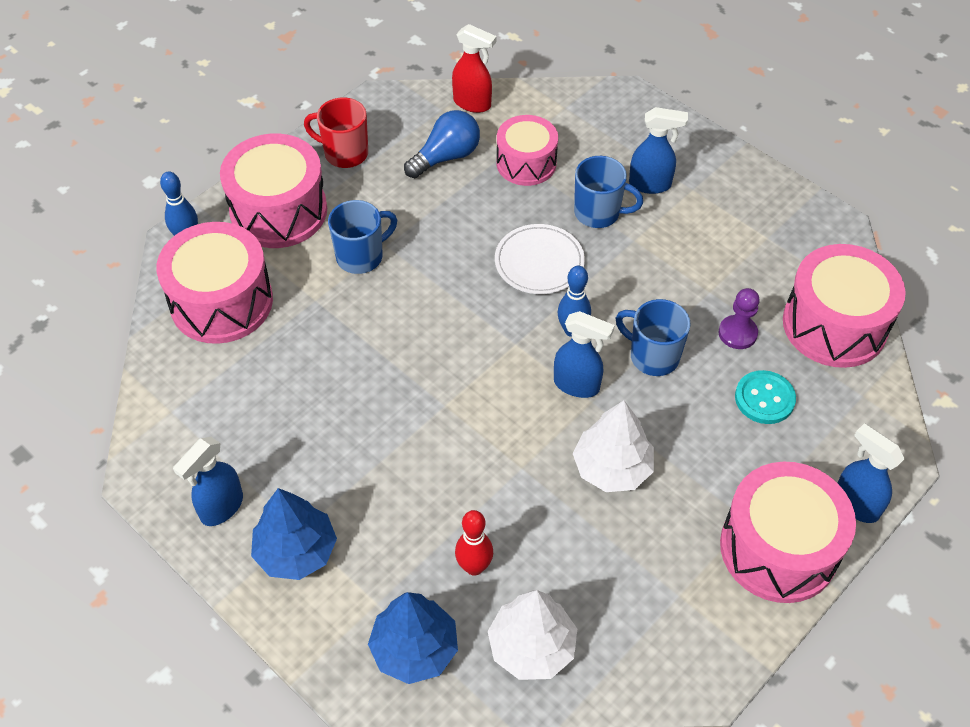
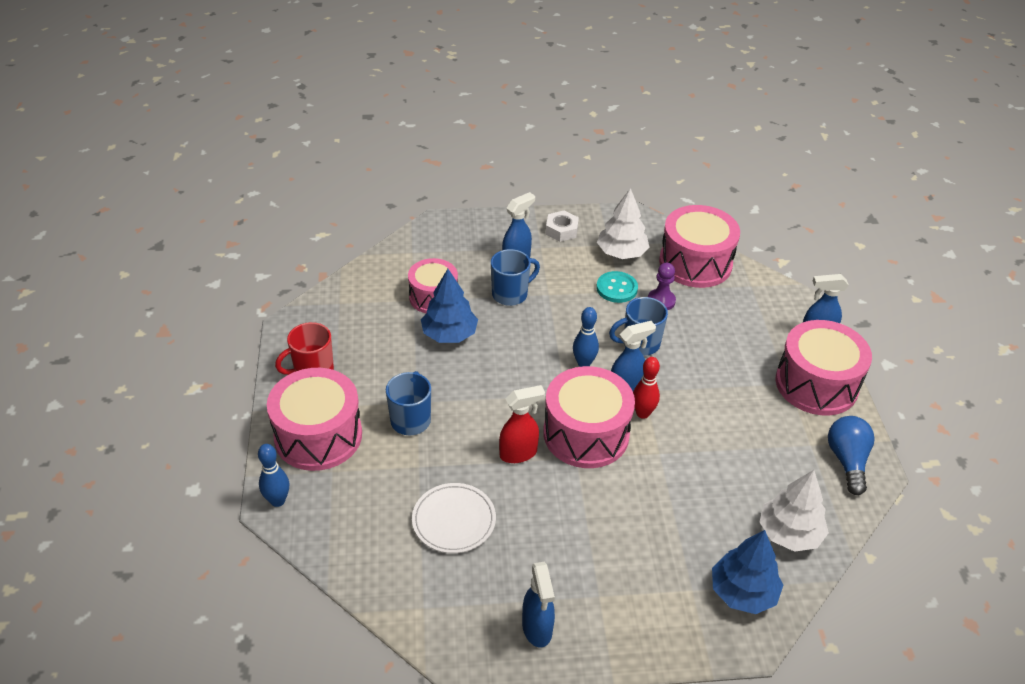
camera: 50 degrees left, 10 degrees down
pink drum [156,222,273,344] -> pink drum moved to [543,366,635,468]
blue tree [251,488,337,580] -> blue tree moved to [421,269,478,343]
blue light bulb [404,110,480,178] -> blue light bulb moved to [828,416,874,495]
red spray bottle [452,24,497,113] -> red spray bottle moved to [499,385,545,463]
red bowling pin [455,510,493,576] -> red bowling pin moved to [633,357,660,419]
white plate [495,224,585,294] -> white plate moved to [412,483,496,553]
white tree [573,400,654,492] -> white tree moved to [597,188,650,259]
turquoise button [735,370,796,424] -> turquoise button moved to [596,271,638,303]
none -> white nut [546,210,579,242]

